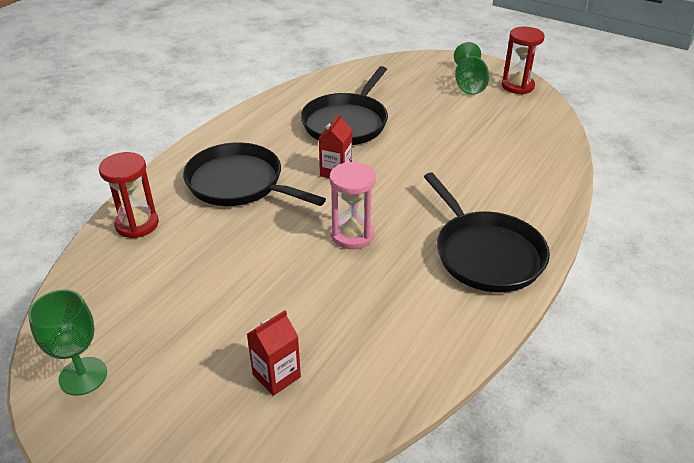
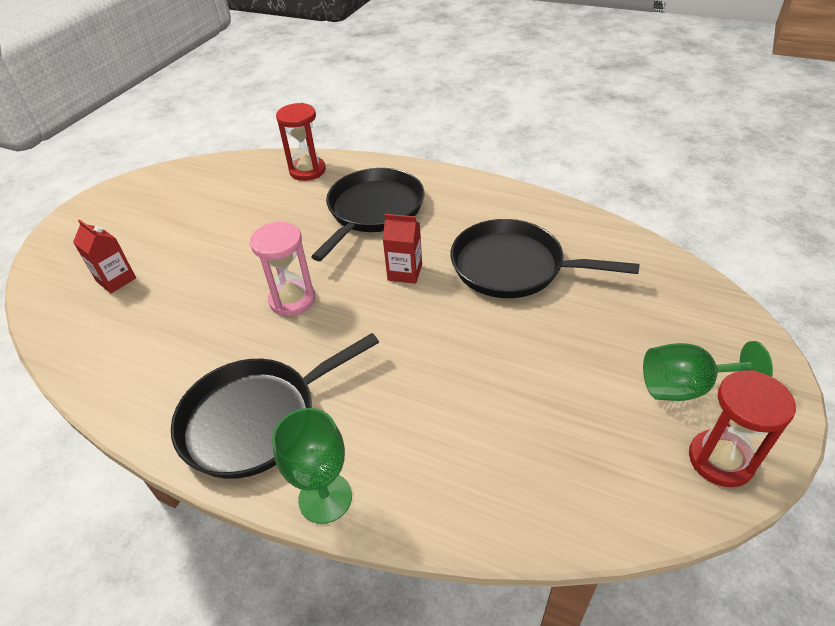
camera: 85 degrees right, 5 degrees up
green goblet [28,289,107,396] -> green goblet moved to [272,408,352,524]

